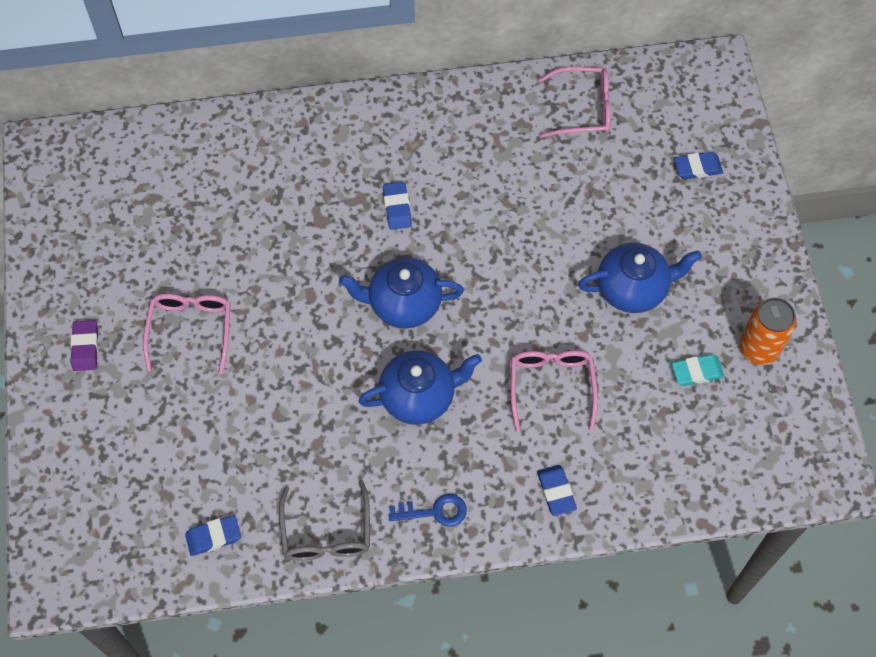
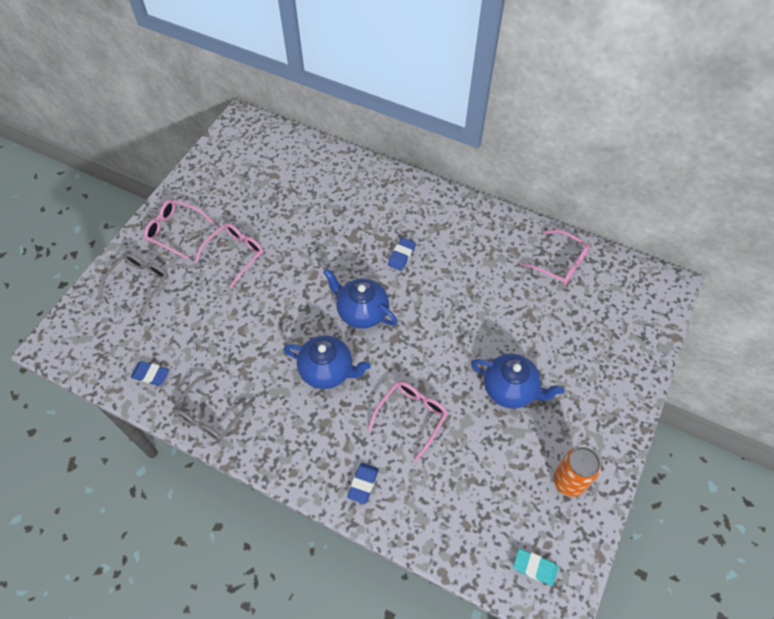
camera: 35 degrees right, 5 degrees down
purple eraser [70,320,99,371] -> pink glasses [144,199,214,259]
blue key [388,494,467,527] -> none
turquoise eraser [671,354,724,386] -> turquoise eraser moved to [513,549,558,586]
blue eraser [674,152,723,179] -> none
none -> grey glasses [98,253,169,318]

